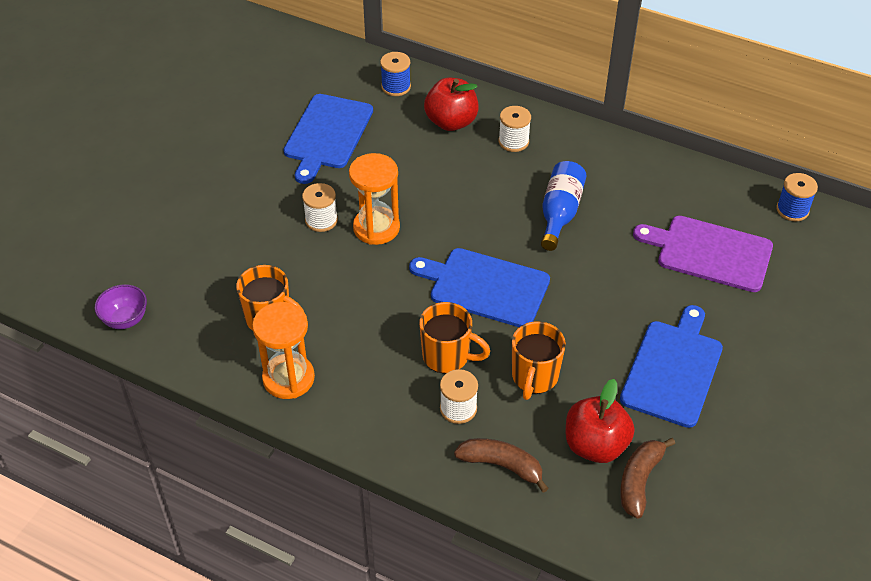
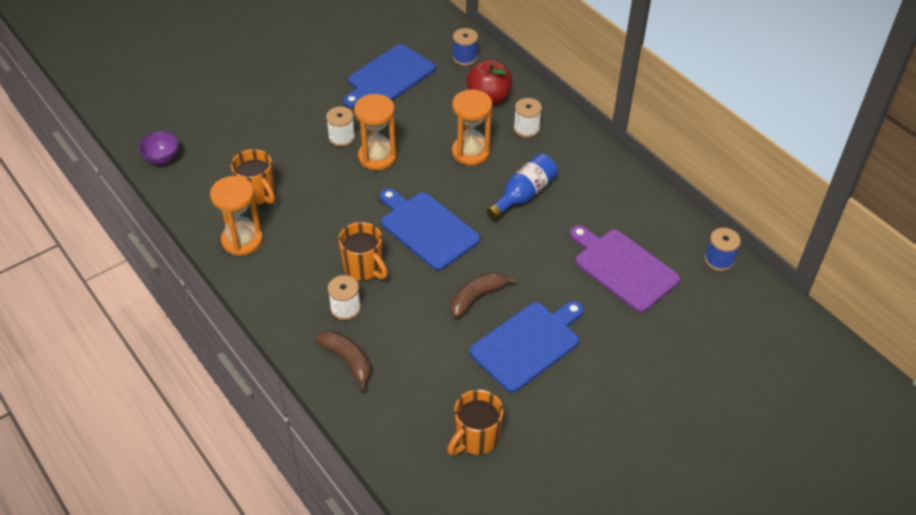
camera: 25 degrees right, 0 degrees up
orange mug [512,321,566,400] -> orange mug moved to [447,389,504,455]
red apple [566,379,635,463] -> none
brown banana [620,438,675,519] -> brown banana moved to [451,272,516,318]
none -> orange hourglass [452,89,492,166]

